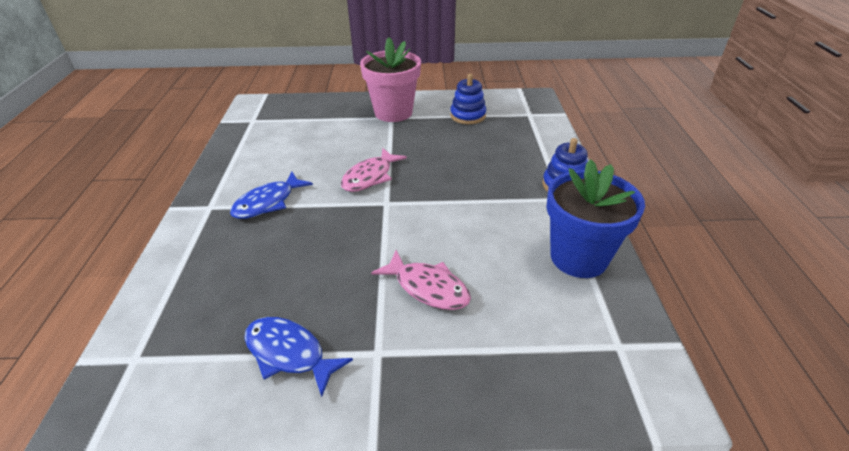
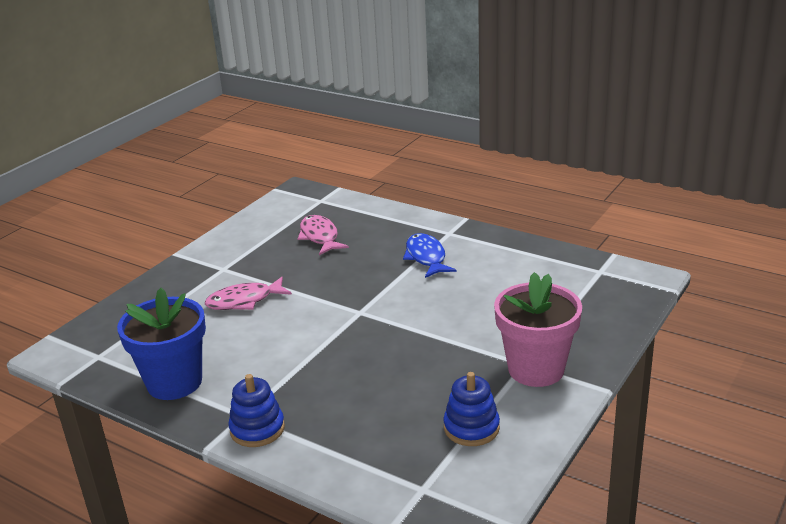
camera: 125 degrees right, 10 degrees down
blue fish [244,317,353,397] -> none
pink fish [341,148,407,192] -> pink fish moved to [297,215,349,255]

